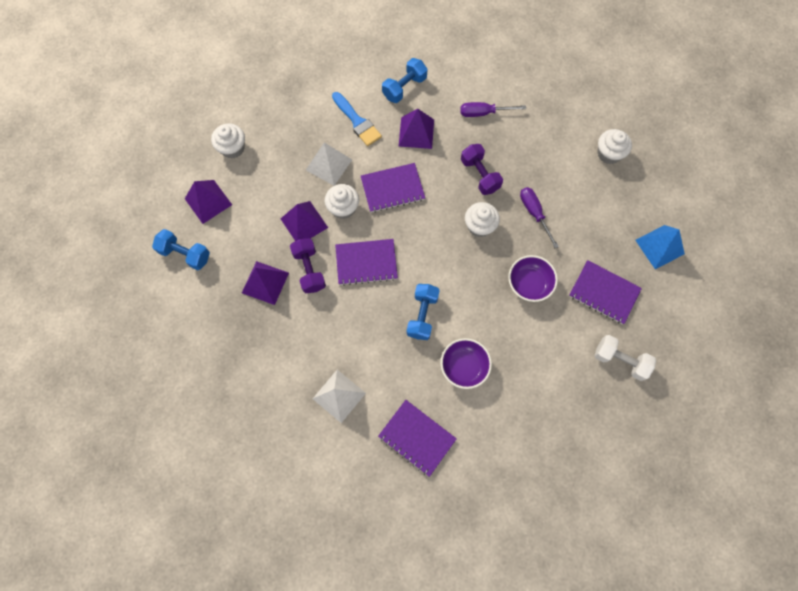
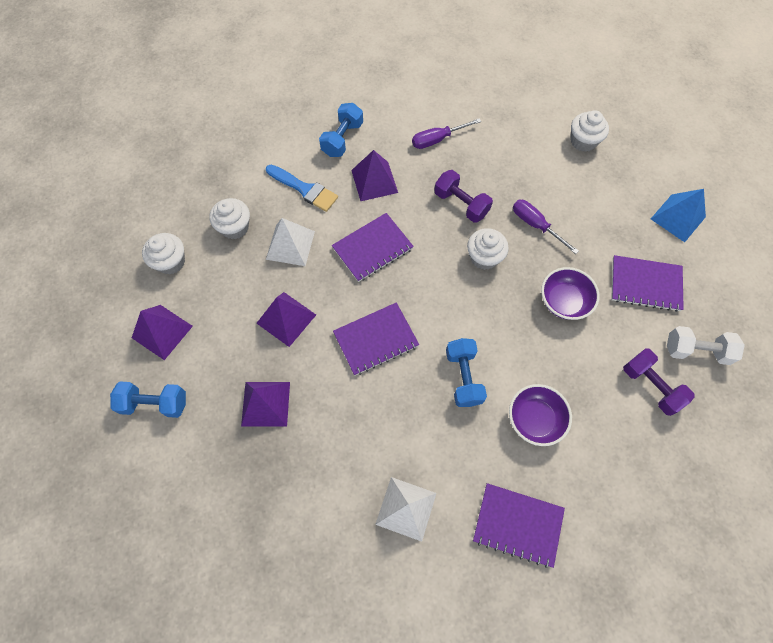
camera: 20 degrees left, 5 degrees down
purple dumbbell [290,238,326,293] -> purple dumbbell moved to [623,348,695,416]
white cupcake [324,184,359,219] -> white cupcake moved to [209,198,250,239]

